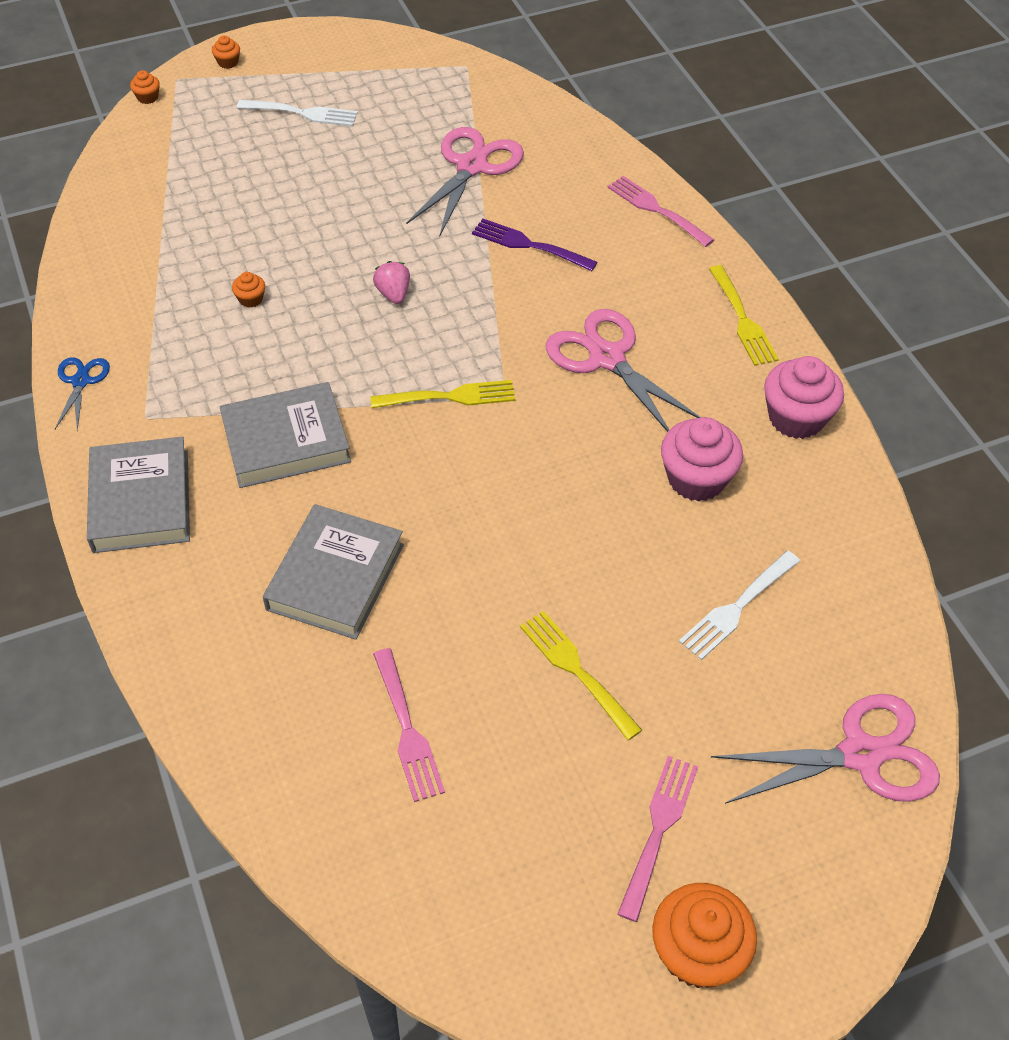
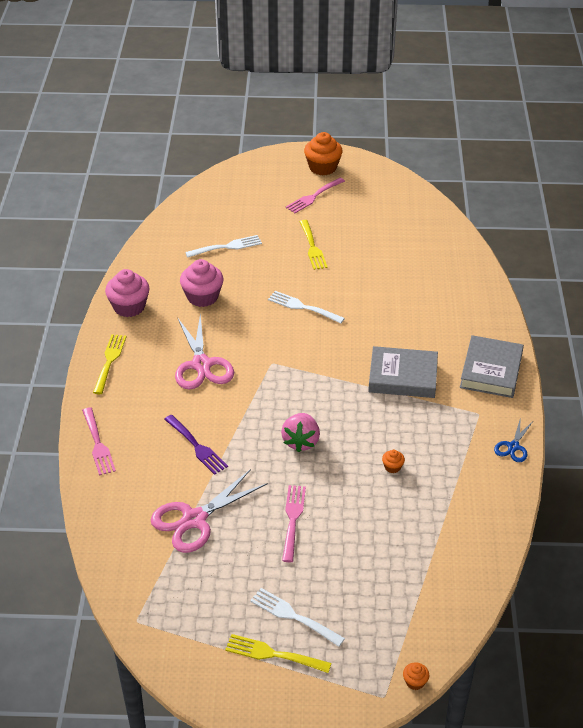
camera: 155 degrees left, 10 degrees down
orange cupcake [212,35,240,69] -> none
grey book [263,504,404,640] -> none
yellow fork [370,380,515,408] -> yellow fork moved to [225,634,331,673]
pink strawberry [373,261,410,304] -> pink strawberry [281,413,320,452], size x1.53
pink fork [373,648,445,802] -> pink fork moved to [282,485,306,562]
pink scissors [711,694,940,804] -> none
none -> white fork [268,291,345,324]

